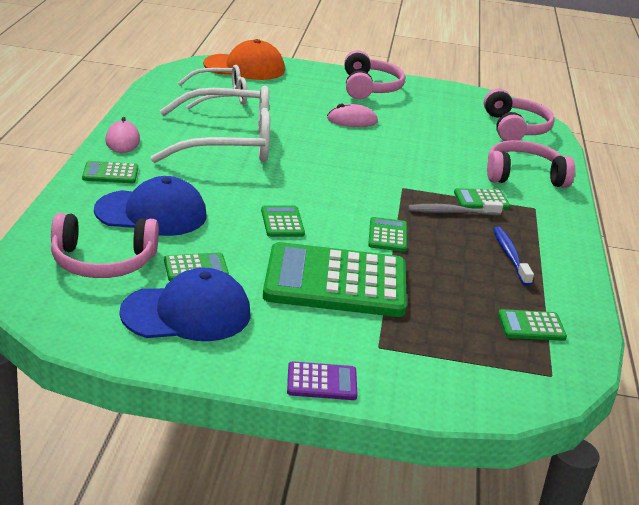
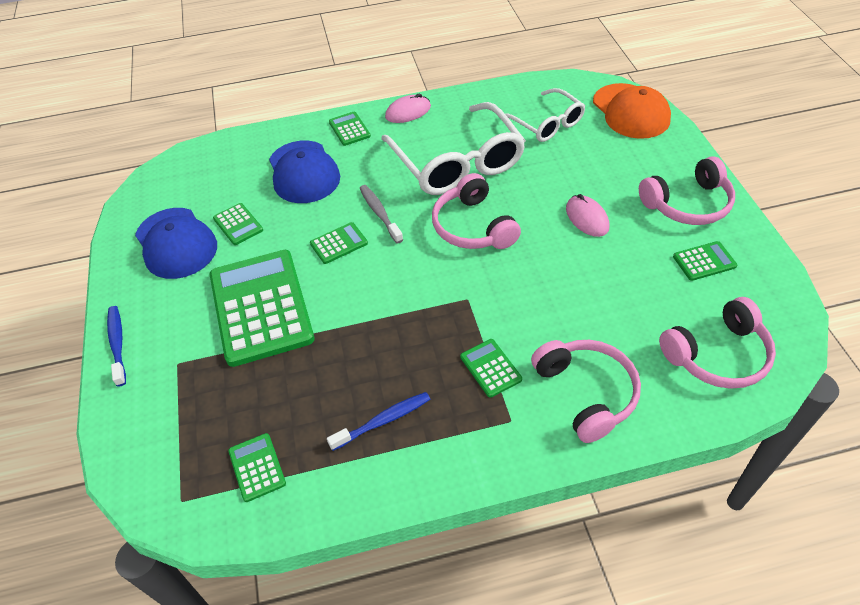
camera: 75 degrees right, 20 degrees up
pink headphones [51,213,159,278] -> pink headphones moved to [432,173,521,249]
purple calculator [287,361,357,400] -> blue toothbrush [107,306,126,387]
green calculator [368,217,407,252] -> green calculator moved to [673,241,737,281]
grey toothbrush [408,201,503,216] -> grey toothbrush moved to [360,185,403,243]

